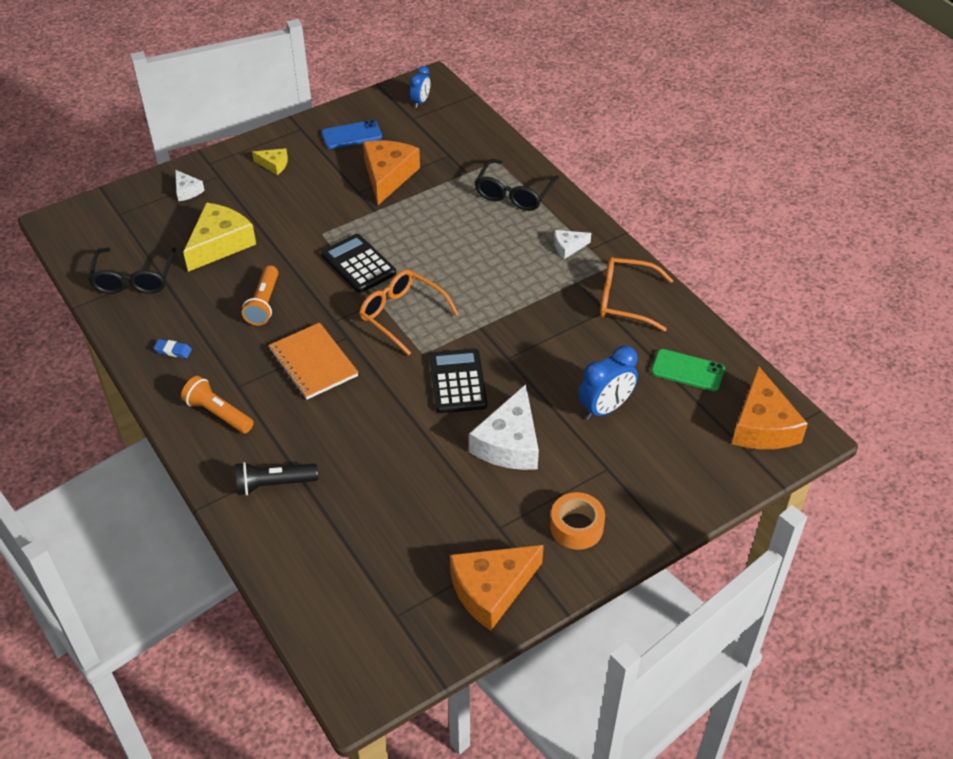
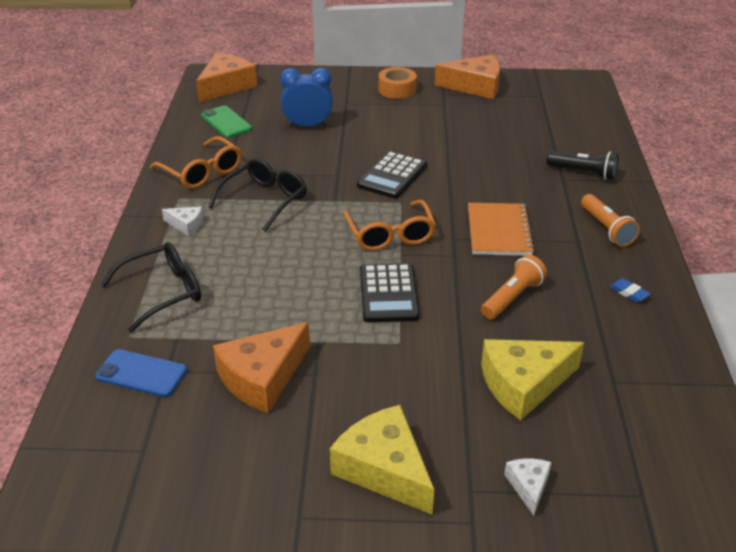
camera: 145 degrees left, 10 degrees down
black glasses [88,247,176,294] -> black glasses moved to [208,158,307,232]
yellow cheese [252,148,288,175] -> yellow cheese [330,405,434,515], size x2.03
blue phone [321,120,382,149] -> blue phone moved to [95,349,187,397]
blue clock [410,66,430,108] -> none
white cheese [469,384,539,470] -> none

